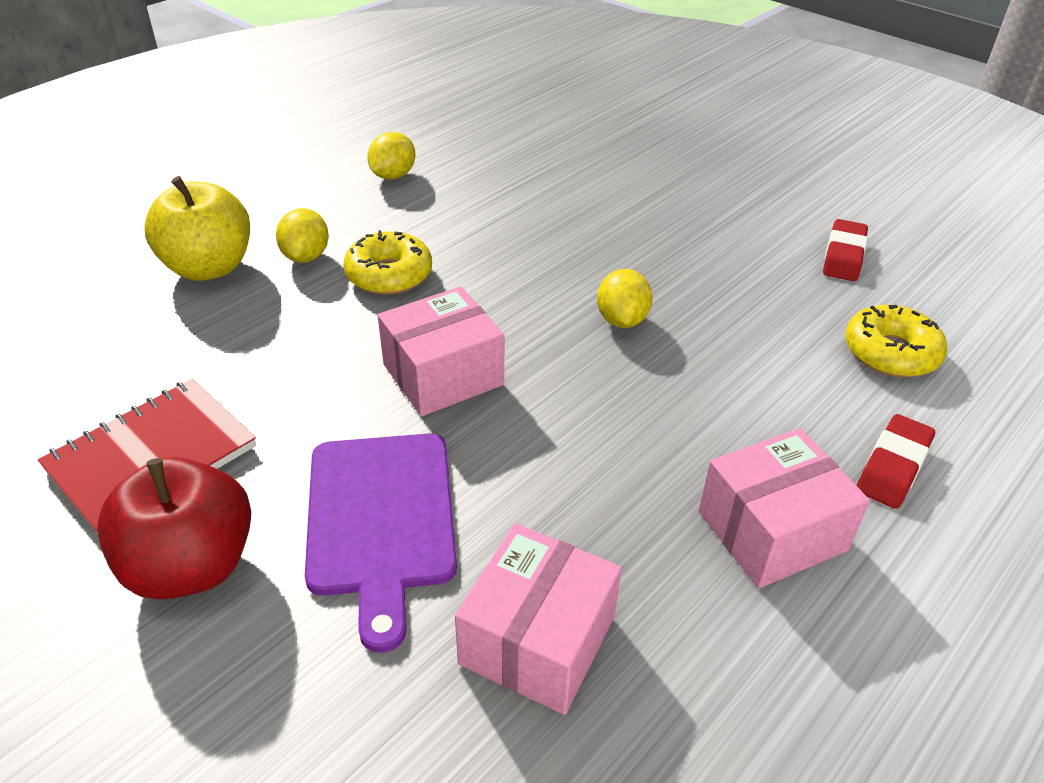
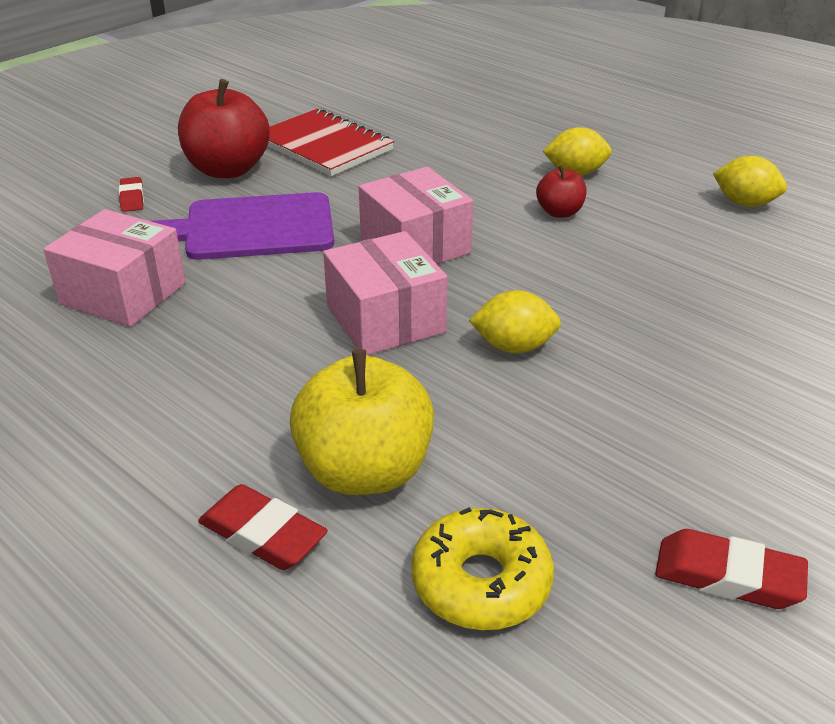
camera: 90 degrees right, 5 degrees down
yellow apple [144,176,250,281] -> yellow apple moved to [290,349,434,495]
yellow donut [343,230,432,295] -> red apple [536,165,587,218]
pink box [699,428,870,588] -> pink box moved to [323,231,448,355]
none -> red eraser [119,177,144,212]

